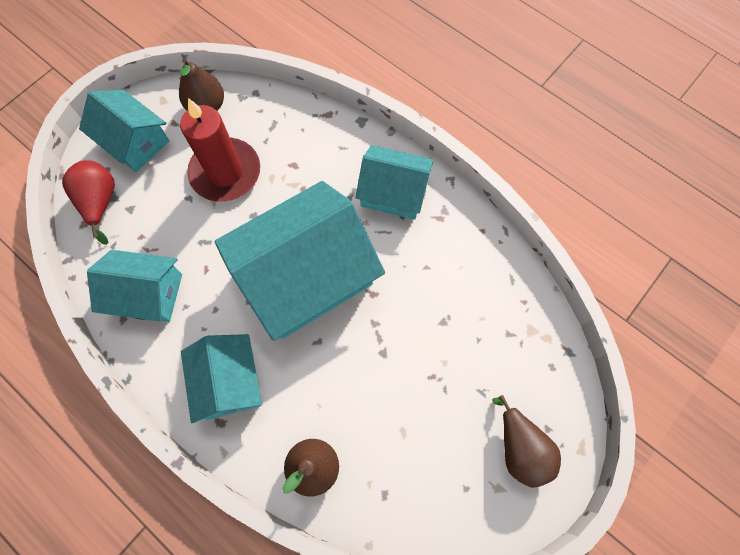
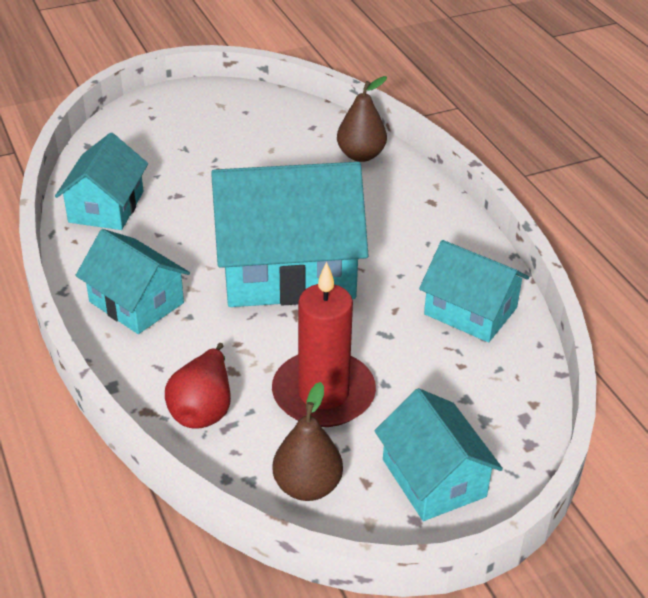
camera: 155 degrees left, 30 degrees down
red pear [62,160,115,245] -> red pear moved to [165,343,231,429]
turquoise house [181,334,262,423] -> turquoise house moved to [55,133,148,230]
brown pear [492,395,561,488] -> none

